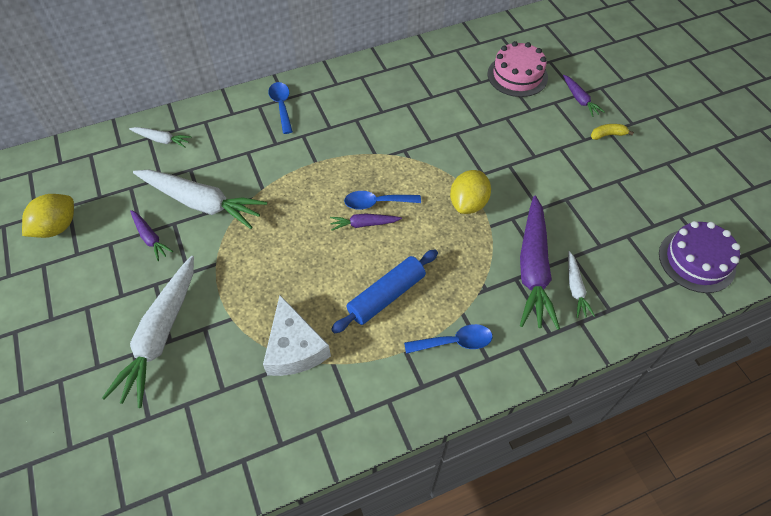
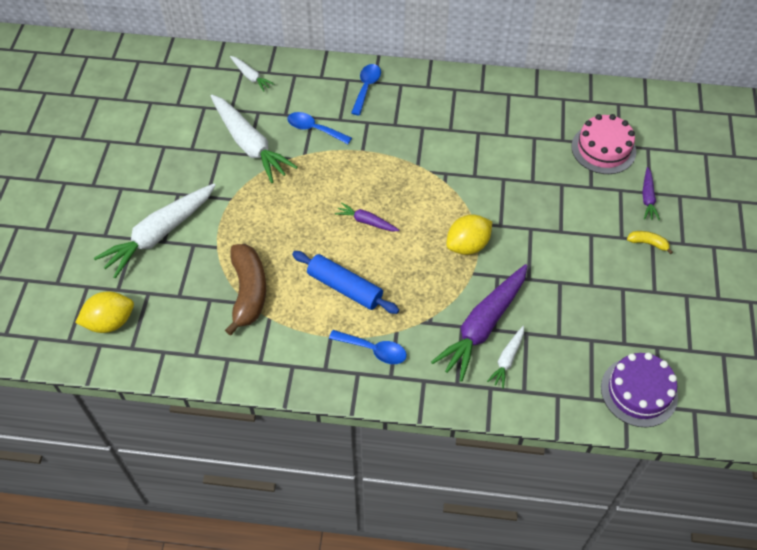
camera: 30 degrees right, 0 degrees up
yellow lemon [22,194,74,238] -> yellow lemon moved to [75,292,134,333]
purple carrot [130,210,173,261] -> none
white cheese [263,295,331,376] -> brown banana [225,244,266,336]
blue rolling pin [331,249,438,334] -> blue rolling pin turned 45 degrees clockwise [292,251,399,314]
blue spoon [344,191,421,210] -> blue spoon moved to [287,112,352,144]

